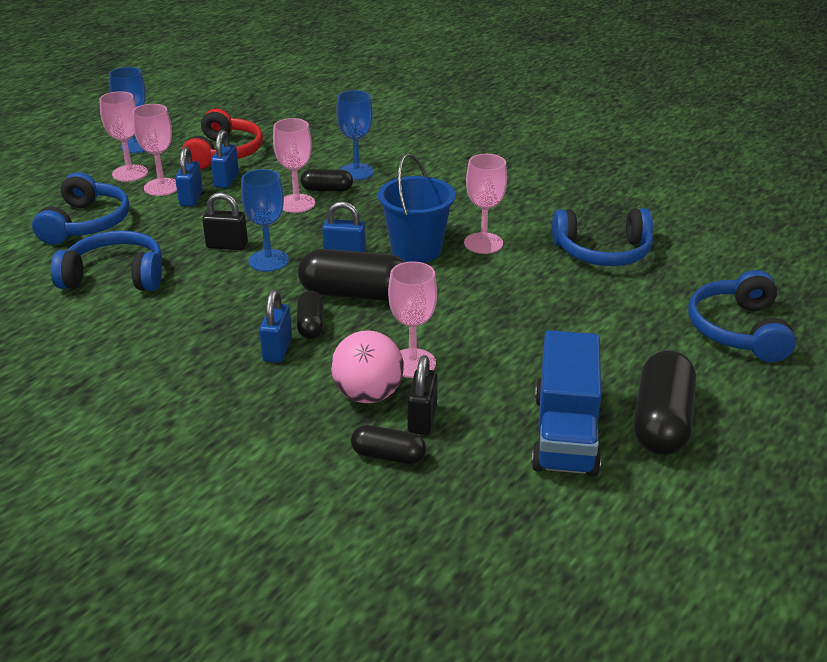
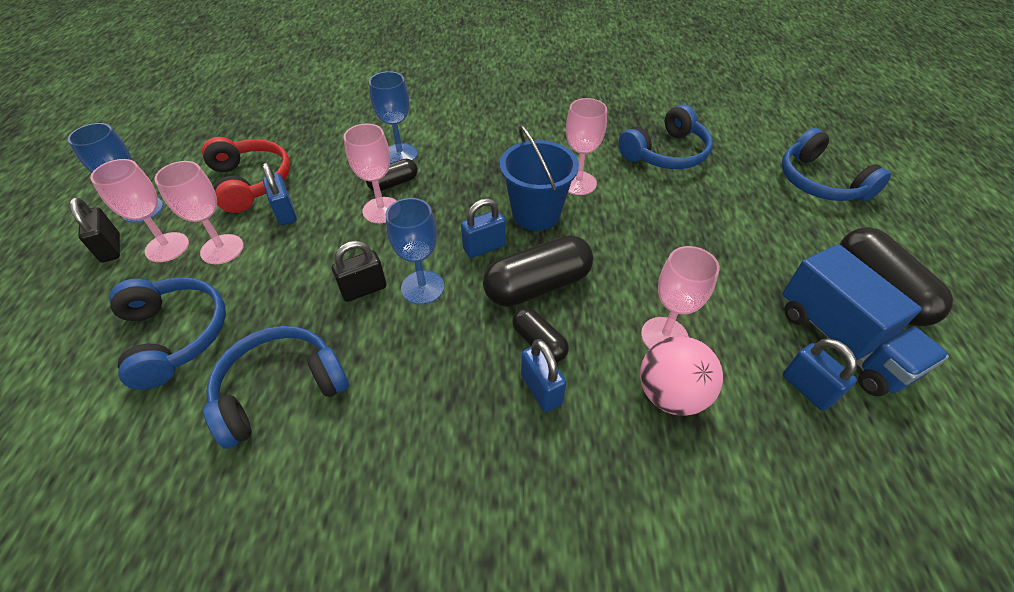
camera: 35 degrees left, 15 degrees up
blue padlock [175,146,203,206] -> blue padlock moved to [783,338,857,411]
black capsule [351,425,426,464] -> none
black padlock [407,355,438,435] -> black padlock moved to [70,197,120,263]

